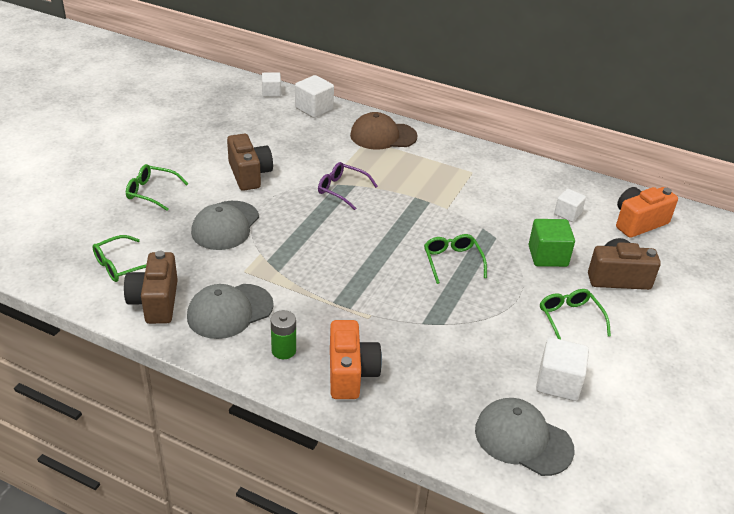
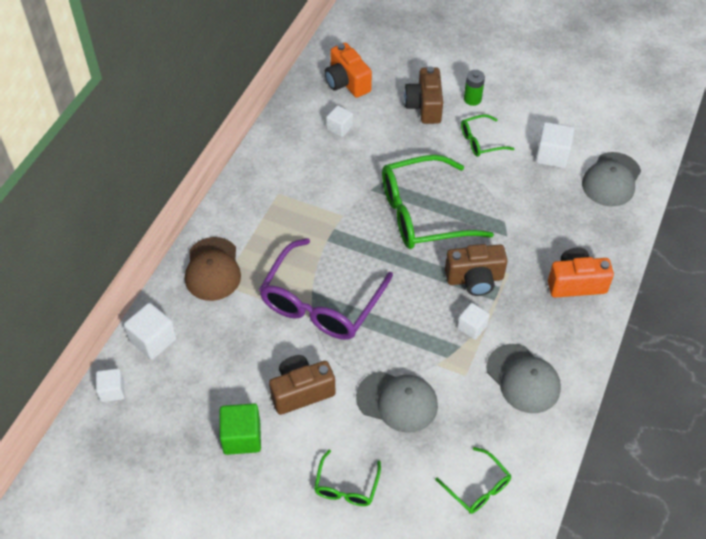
camera: 90 degrees left, 15 degrees up
brown camera [124,251,178,324] -> brown camera moved to [445,244,508,296]
green battery [271,310,296,359] -> green battery moved to [464,70,485,106]
purple glasses [318,162,378,210] -> purple glasses [259,238,393,340], size x2.06
green glasses [424,234,487,284] -> green glasses [382,155,494,249], size x2.06
green cube [528,219,575,267] -> green cube moved to [219,403,261,455]
none -> white cube [457,303,490,340]

